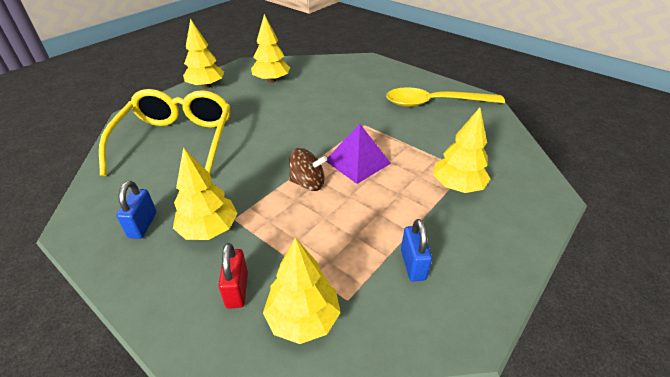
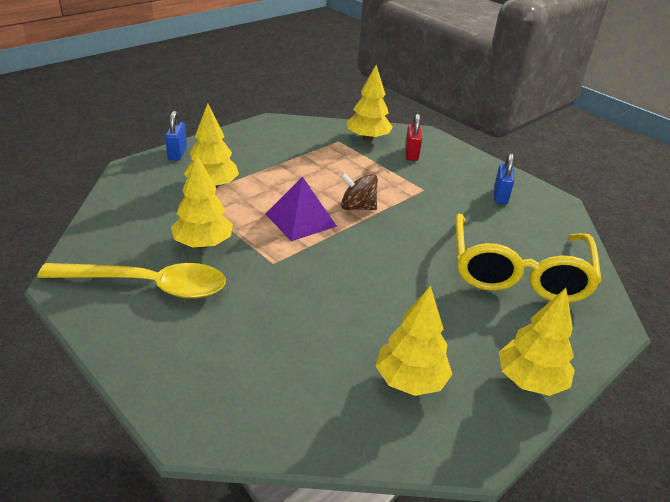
camera: 175 degrees left, 5 degrees down
yellow tree [173,147,237,240] -> yellow tree moved to [171,155,233,248]
blue padlock [401,219,432,281] -> blue padlock moved to [165,111,187,161]

